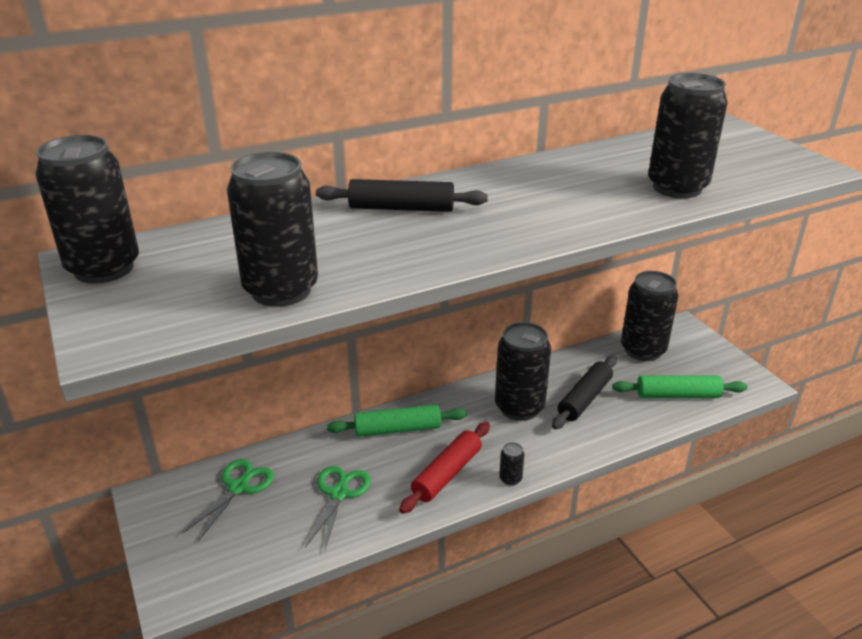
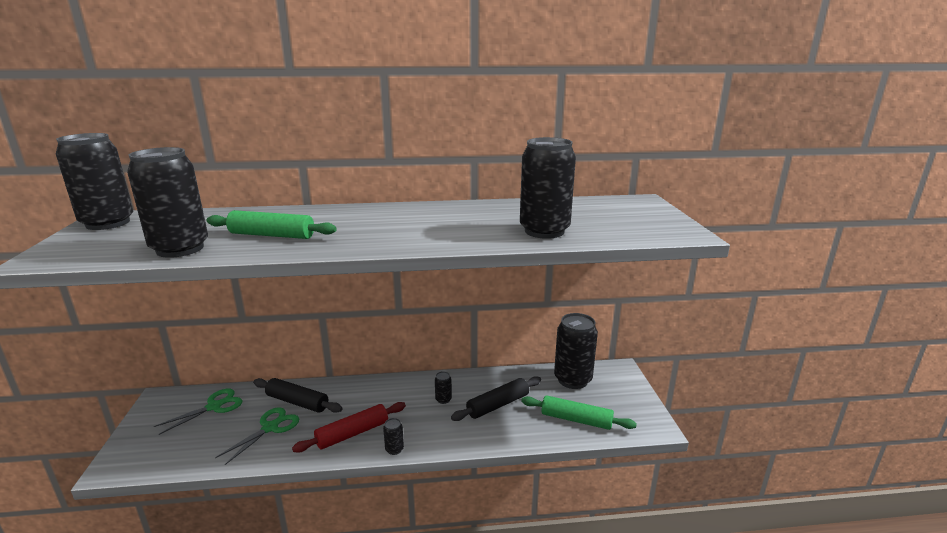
camera: 20 degrees right, 10 degrees down
black rolling pin [316,179,488,212] -> black rolling pin moved to [253,378,342,413]
green rolling pin [327,405,467,437] -> green rolling pin moved to [206,210,337,239]
black can [495,322,551,421] -> black can [435,371,452,404], size x0.41

